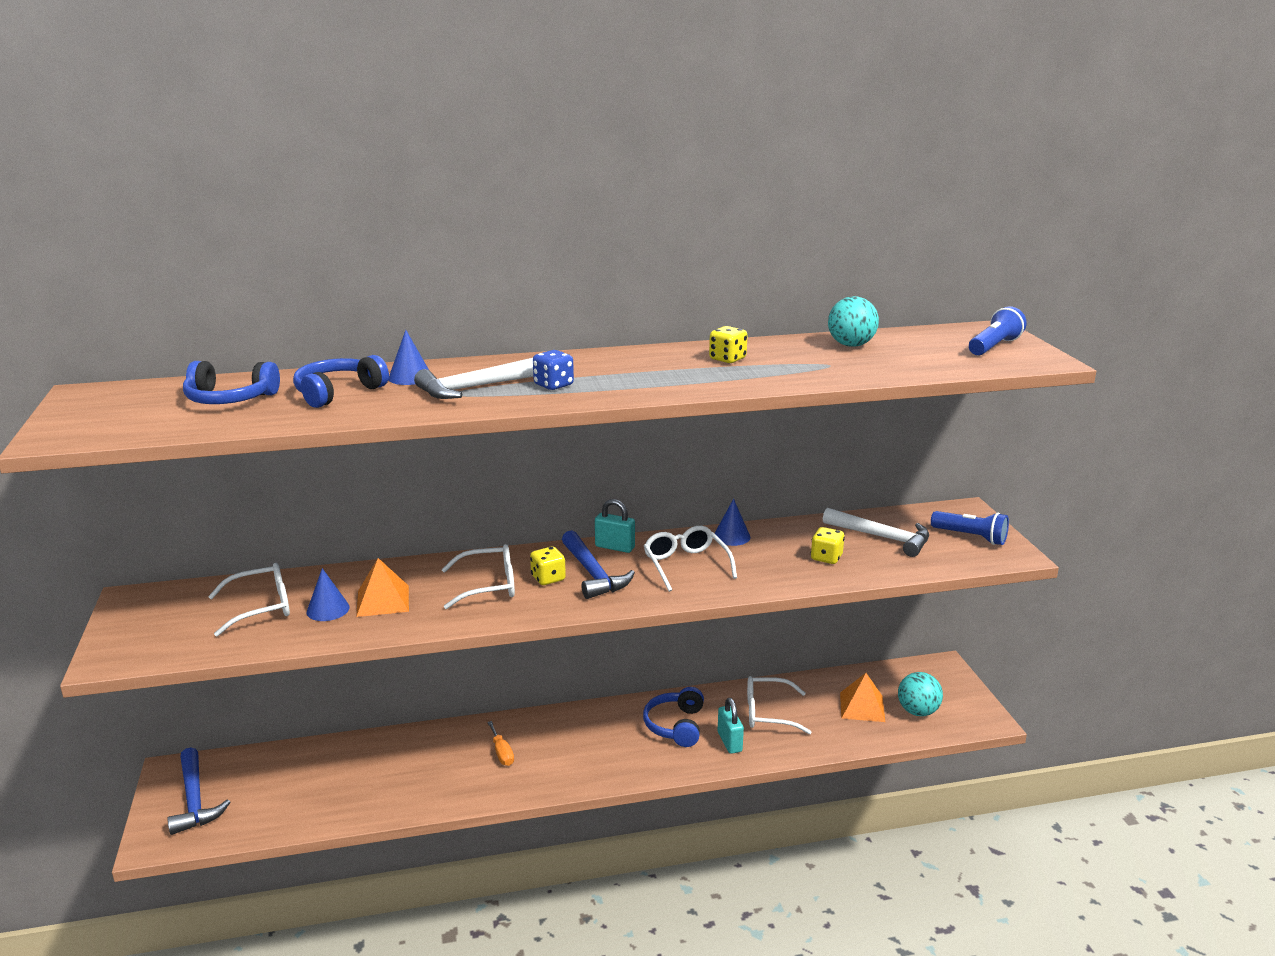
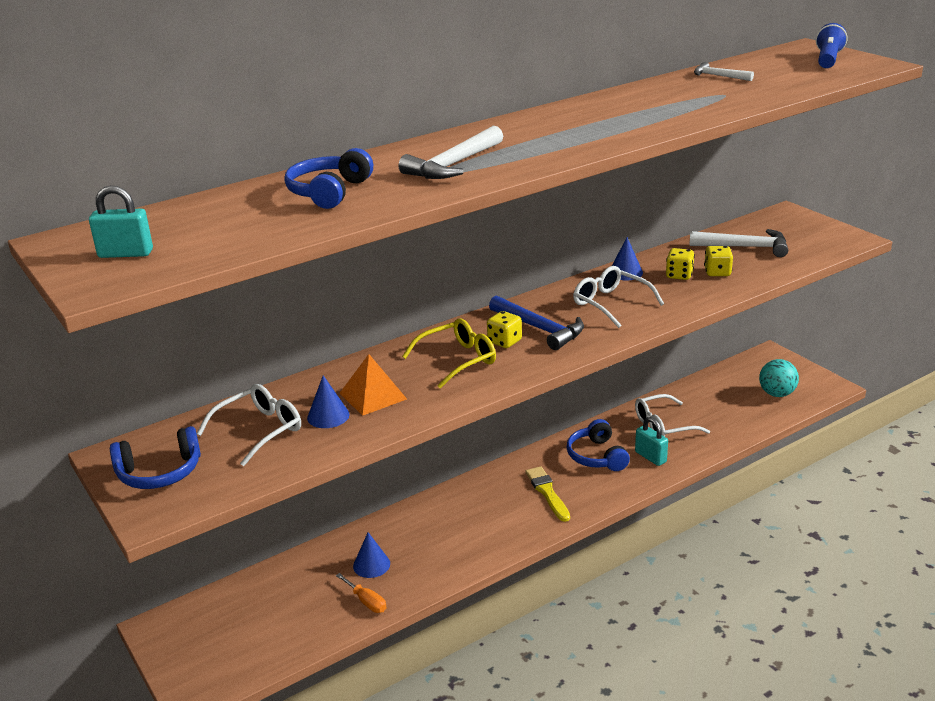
camera: 20 degrees left, 5 degrees up
blue hammer [167,747,230,835] -> none
blue headphones [183,361,280,404] -> blue headphones moved to [110,426,201,489]
blue cone [389,330,429,385] -> blue cone moved to [353,532,390,578]
white glasses [441,544,515,609] -> yellow glasses [402,318,496,389]
orange screwdriver [487,721,514,766] -> orange screwdriver moved to [336,573,386,613]
blue dice [533,350,574,390] -> none
turquoise padlock [595,499,635,553] -> turquoise padlock moved to [89,185,153,258]
yellow dice [709,326,748,363] -> yellow dice moved to [666,248,695,280]
turquoise ball [828,296,879,347] -> white hammer [694,62,754,81]
orange pyramid [840,673,885,722] -> none
blue flashlight [931,511,1009,545] -> none
none -> yellow brush [525,466,570,522]

